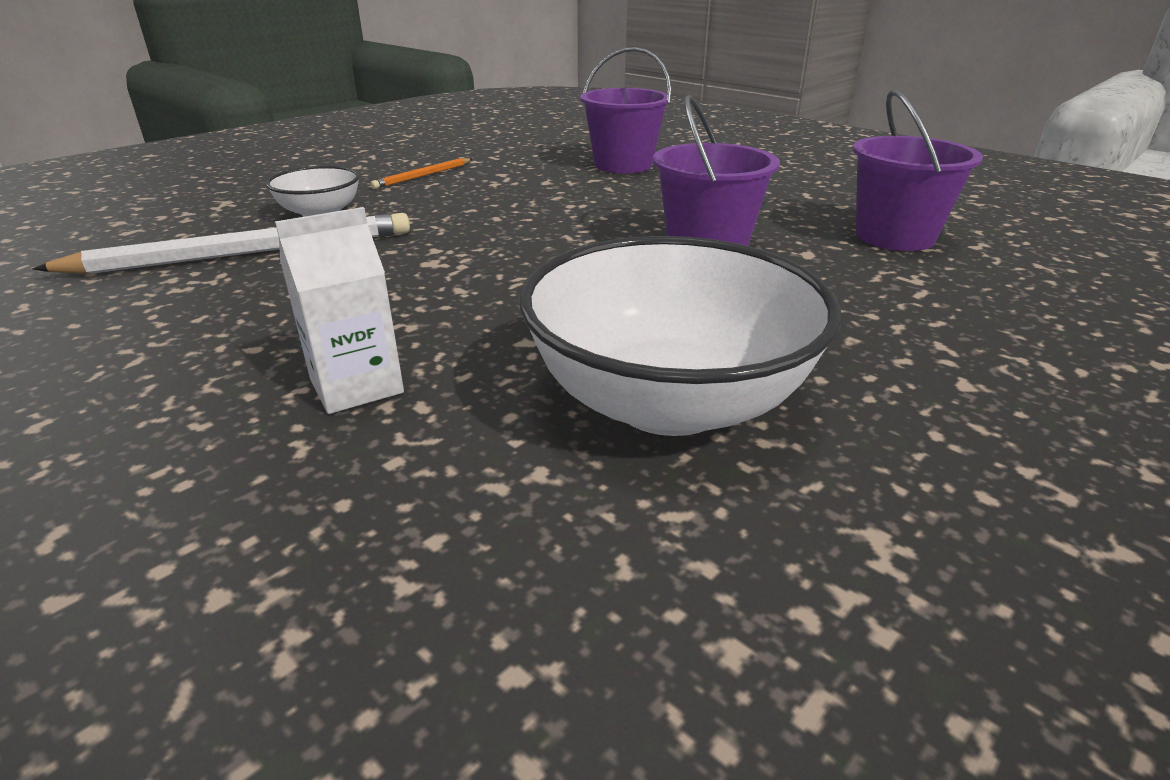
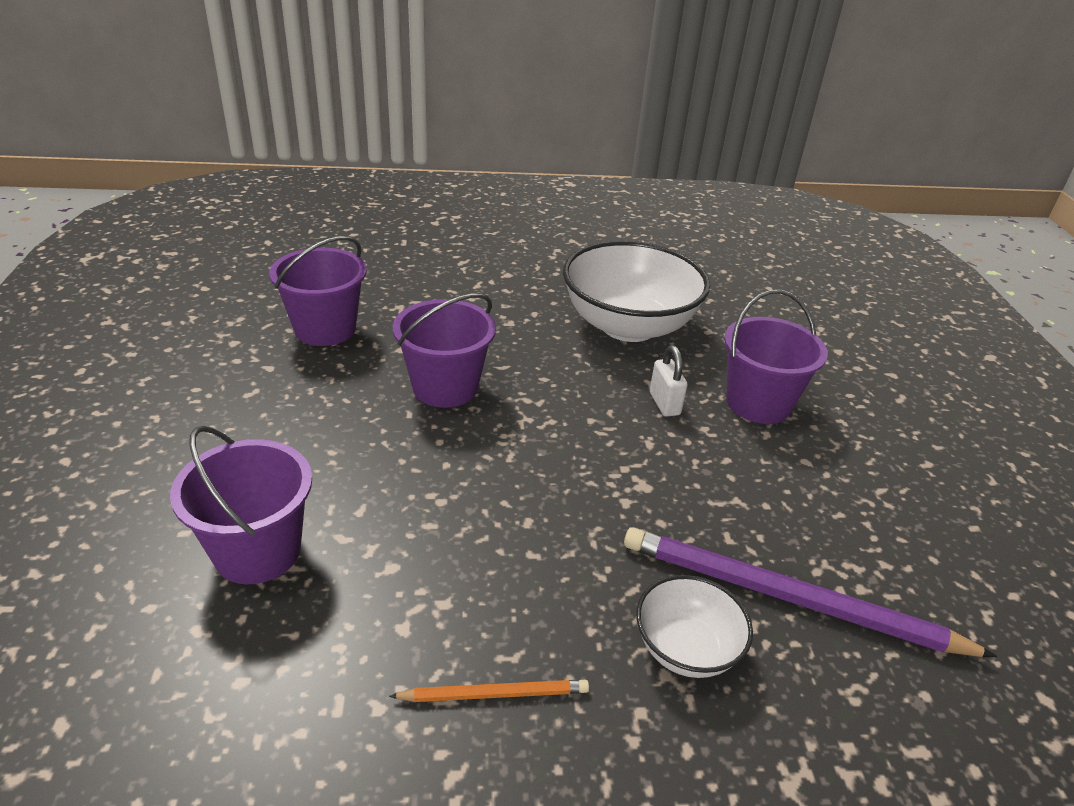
camera: 140 degrees left, 5 degrees up
white pencil [33,213,410,274] -> purple pencil [624,527,997,657]
white carton [275,207,404,414] -> purple bucket [724,290,828,424]
none -> white padlock [650,345,688,417]

